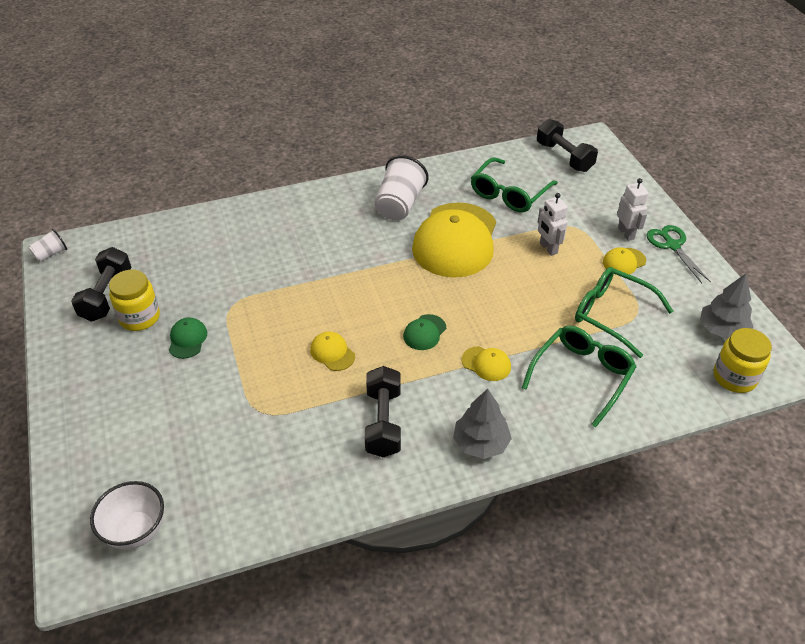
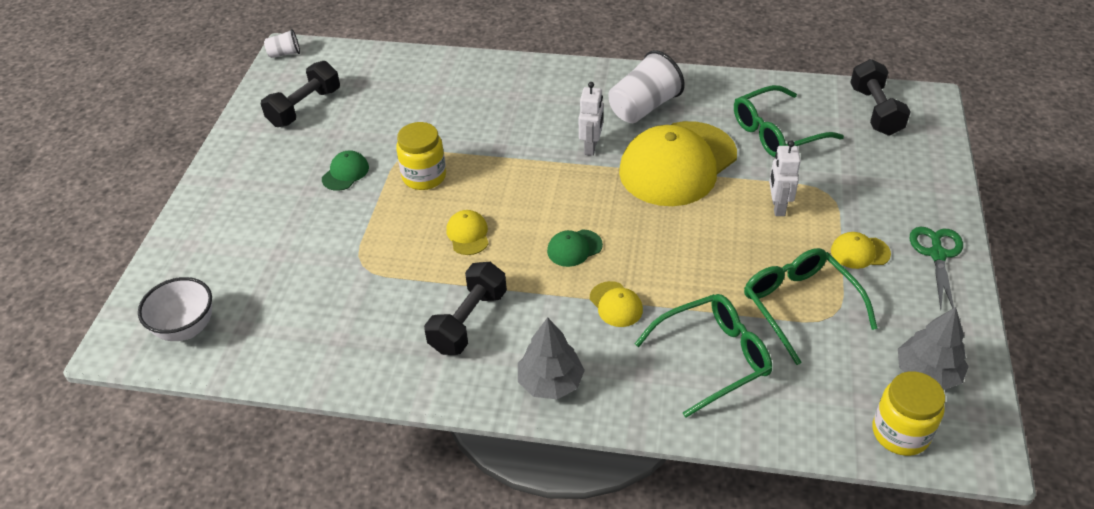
camera: 30 degrees right, 0 degrees up
yellow jar [109,270,160,331] -> yellow jar moved to [396,122,446,190]
white robot [617,178,649,241] -> white robot moved to [579,82,603,156]

